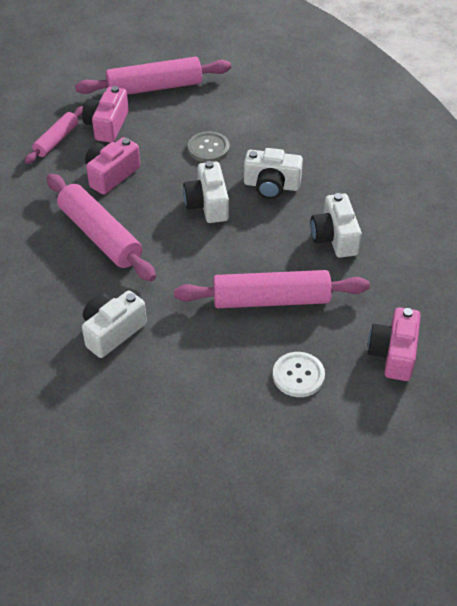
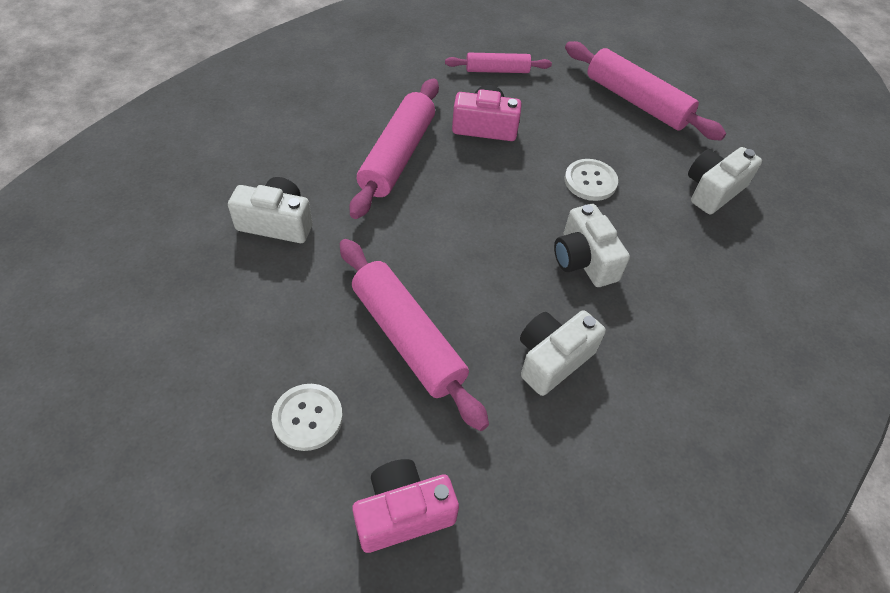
camera: 55 degrees right, 5 degrees up
pink camera [82,86,129,143] -> none
white camera [183,161,229,223] -> white camera moved to [688,147,762,215]
grey button [188,131,230,162] -> white button [565,159,618,201]

